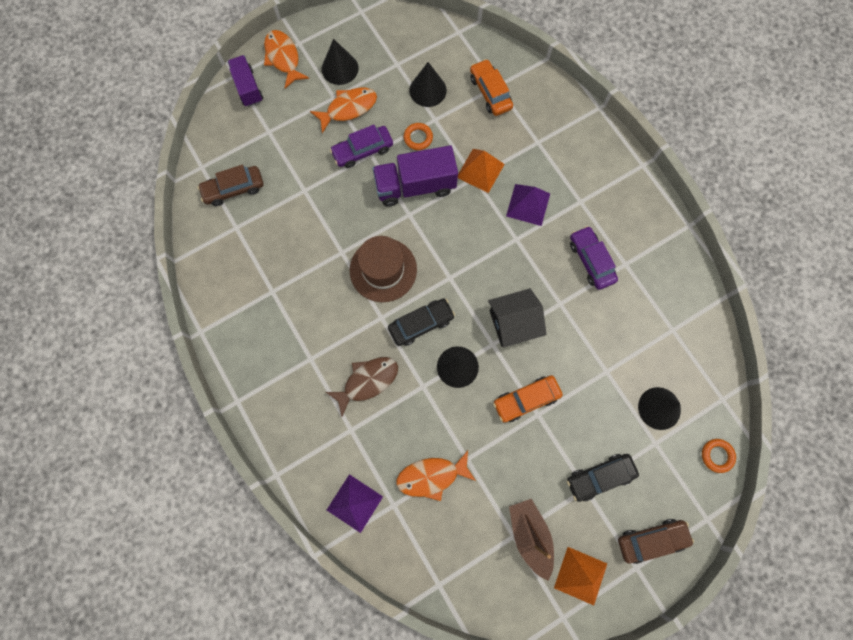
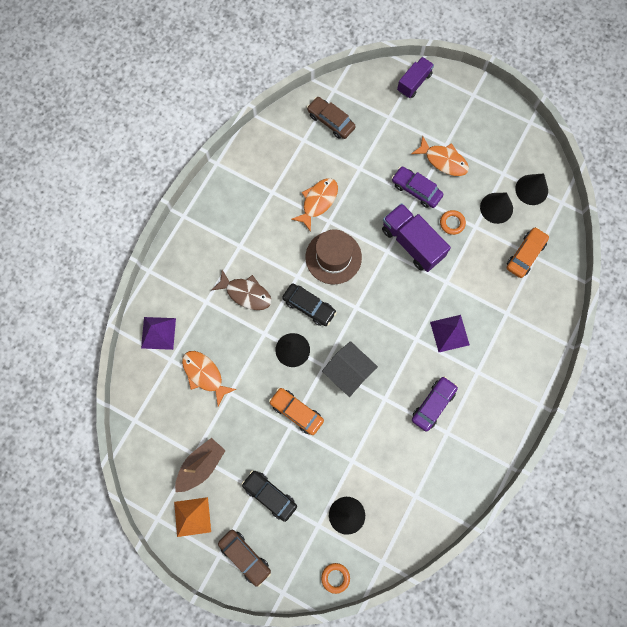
camera: 60 degrees right, 0 degrees up
orange fish [264,30,309,88] -> orange fish moved to [291,178,338,232]
black cone [322,39,359,85] -> black cone moved to [515,173,548,205]
orange pyramid [458,149,505,193] -> none

